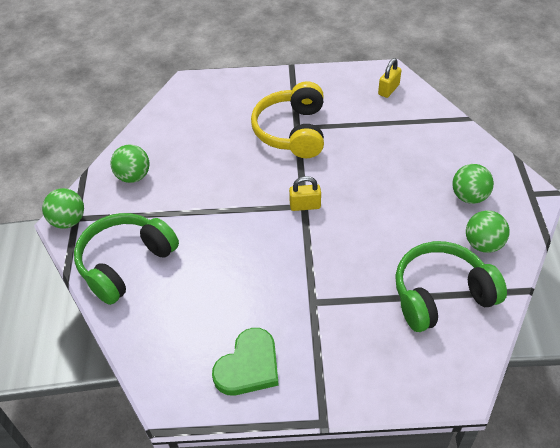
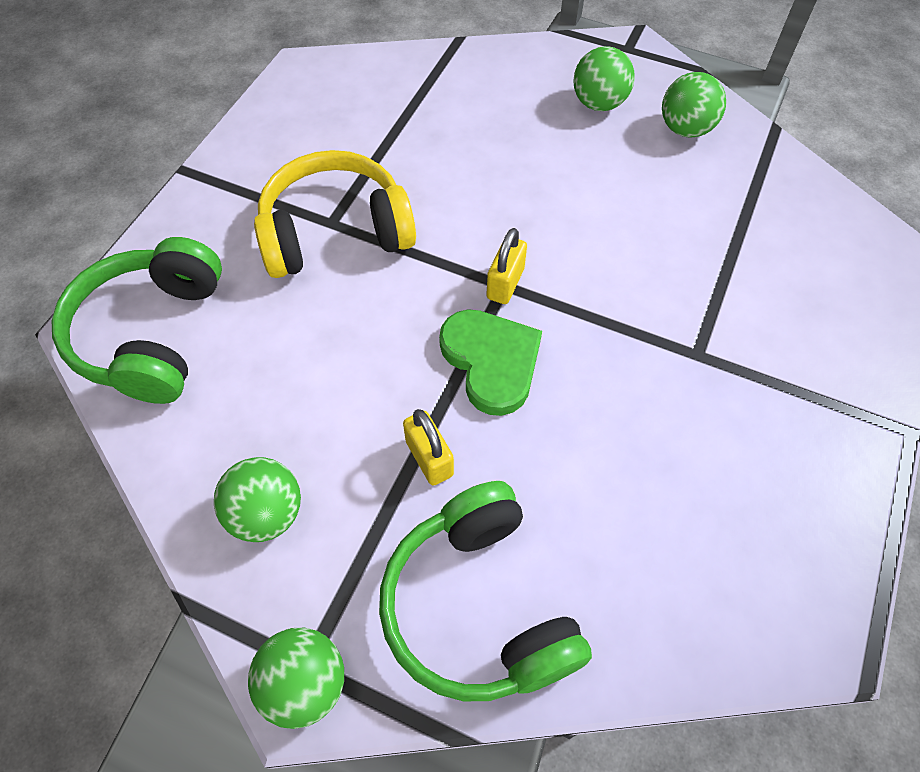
camera: 65 degrees left, 10 degrees up
green heart [212,328,279,395] -> green heart moved to [439,309,542,416]
yellow headphones [251,81,324,158] -> yellow headphones turned 135 degrees clockwise [254,150,416,278]
yellow padlock [378,58,401,98] -> yellow padlock moved to [403,409,454,486]
green headphones [395,241,507,332] -> green headphones moved to [52,237,222,404]

